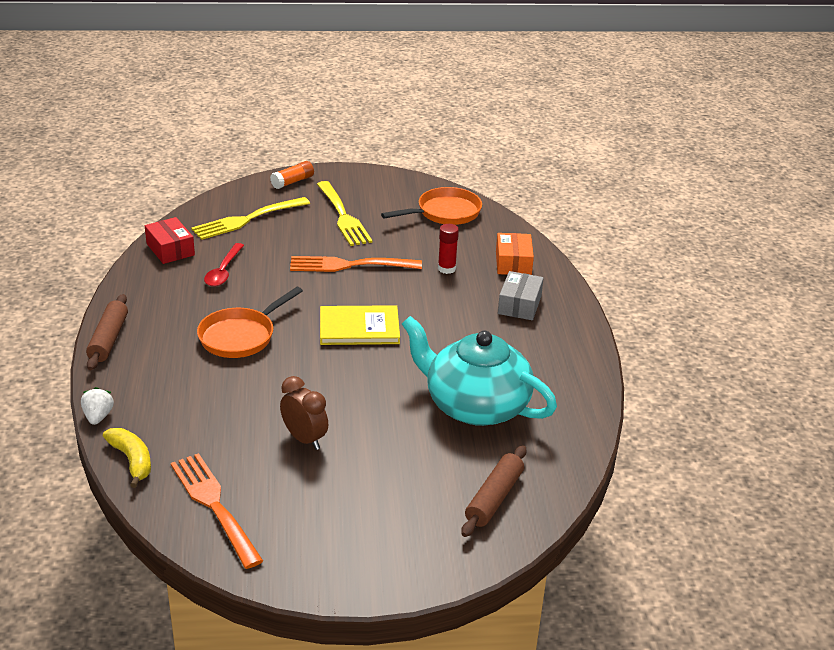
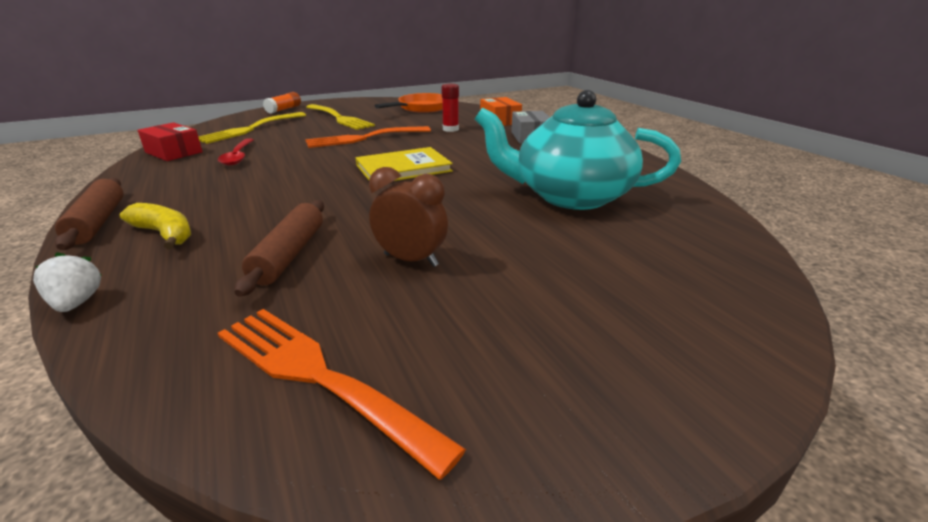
camera: 20 degrees left, 5 degrees down
yellow banana [103,428,151,488] -> yellow banana moved to [120,203,191,250]
orange pan [197,287,303,358] -> none
brown rolling pin [461,445,527,537] -> brown rolling pin moved to [234,200,324,297]

